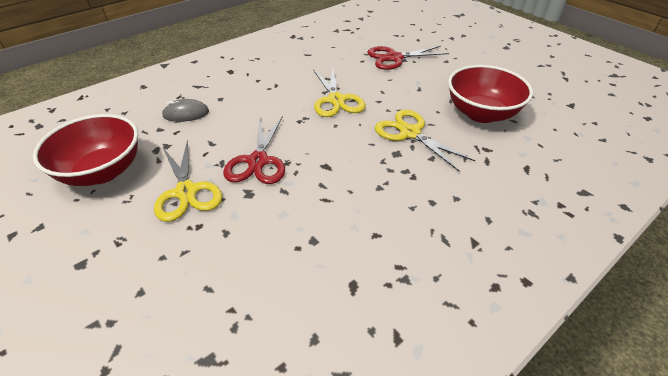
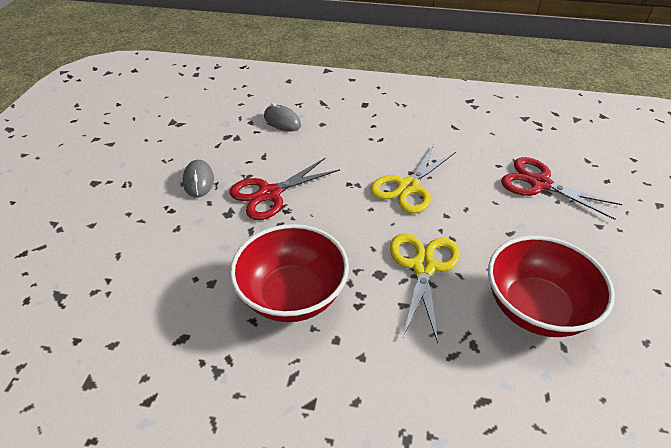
camera: 50 degrees right, 0 degrees up
red bowl [33,114,138,186] -> red bowl moved to [230,224,349,322]
yellow scissors [154,140,222,222] -> grey mouse [183,160,214,198]

